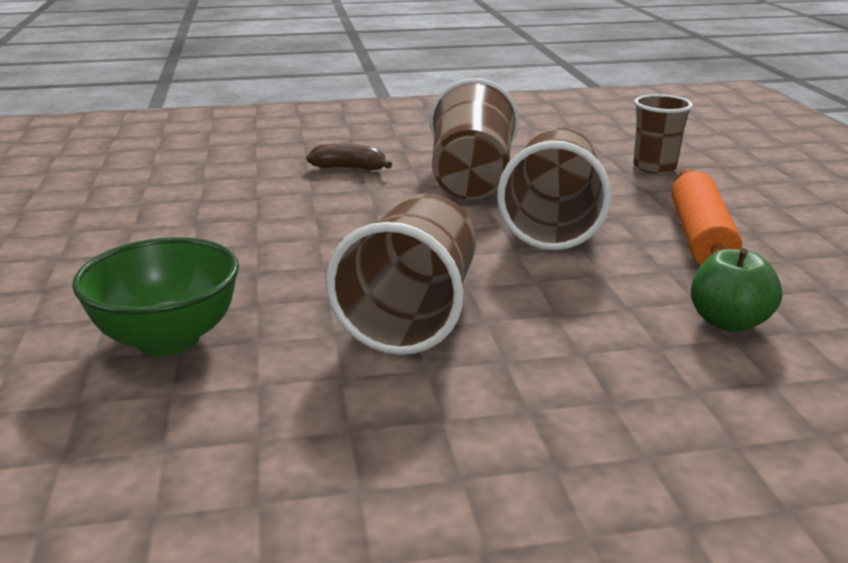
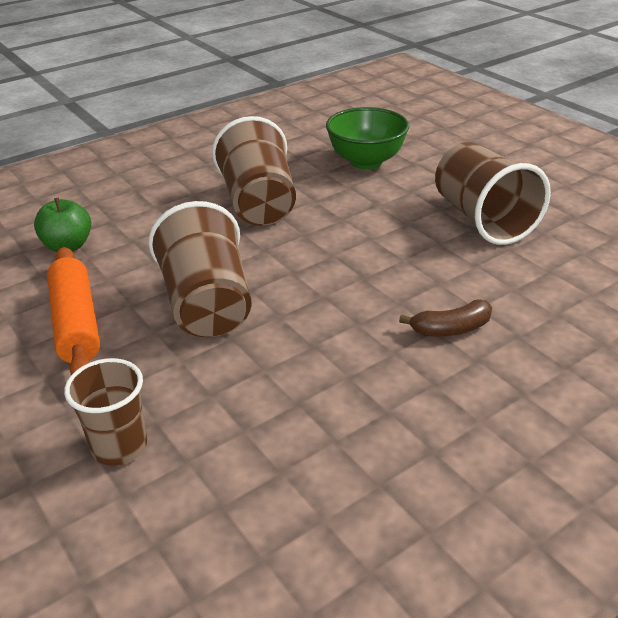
camera: 155 degrees right, 10 degrees up
brown cup [430,78,519,200] -> brown cup moved to [435,142,551,245]

